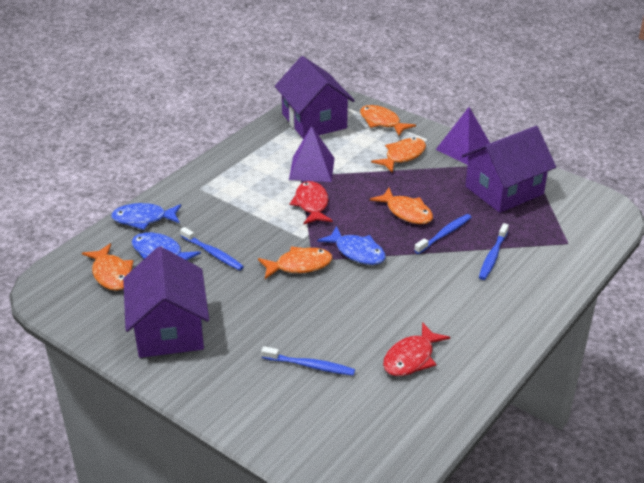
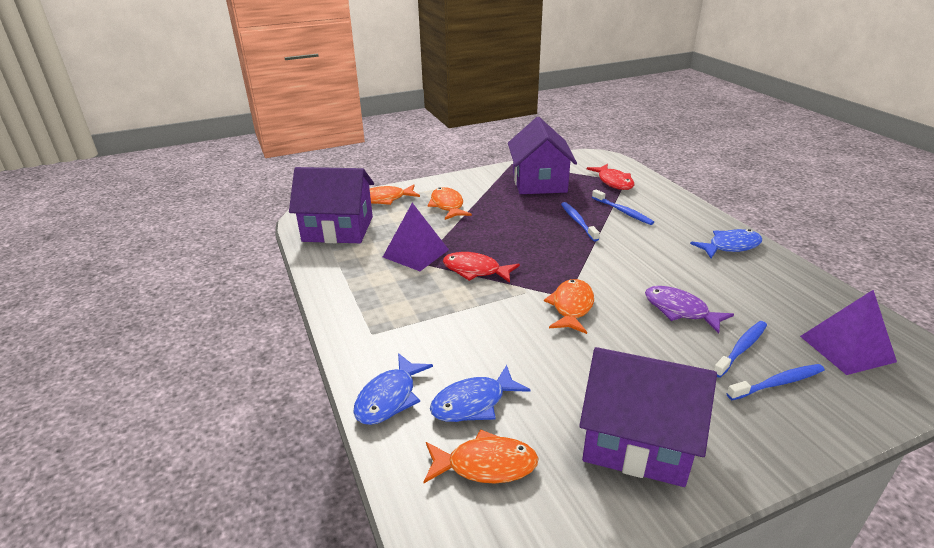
camera: 60 degrees left, 5 degrees down
blue toothbrush [180,227,244,271] -> blue toothbrush moved to [726,364,825,400]
blue fish [317,226,386,265] -> blue fish moved to [690,229,762,258]
orange fish [370,188,433,224] -> none
red fish [383,322,450,376] -> red fish moved to [587,164,634,190]
purple pyramid [436,107,490,165] -> purple pyramid moved to [800,290,897,375]
none -> purple fish [645,286,734,334]

